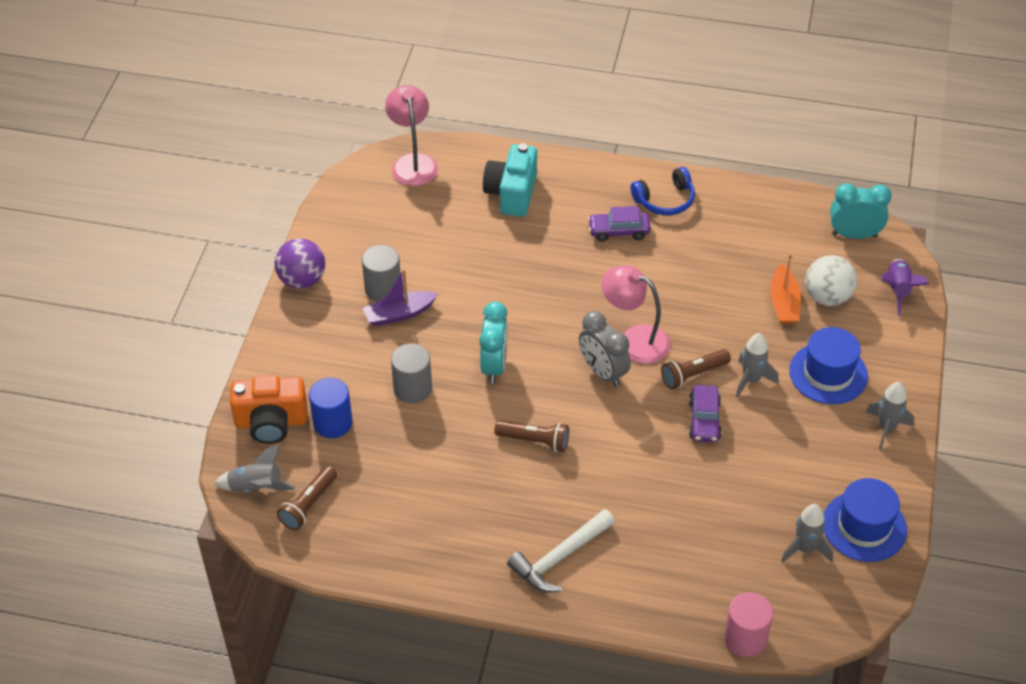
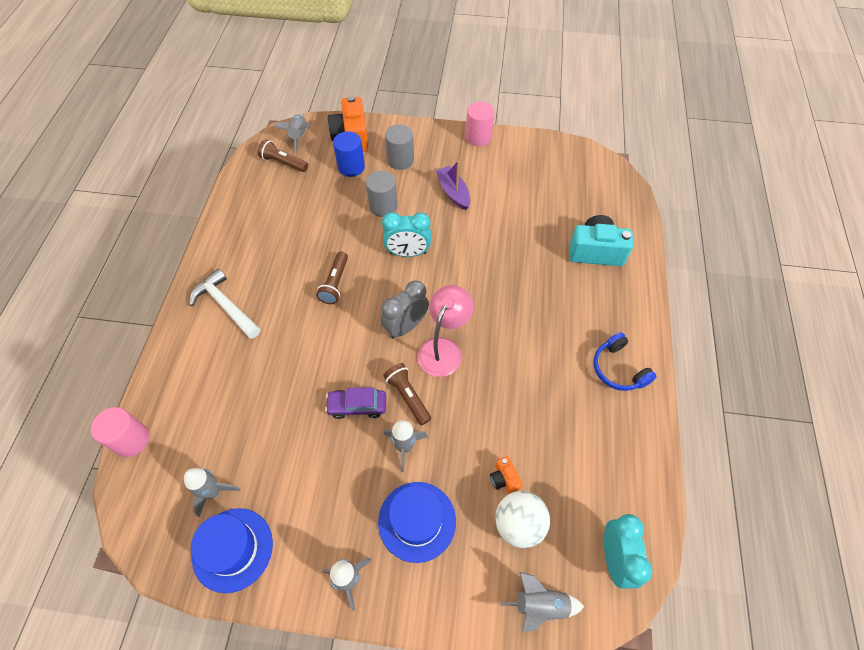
camera: 85 degrees right, 10 degrees up
purple ball [274,238,325,289] -> pink cylinder [466,102,494,146]
grey cylinder [362,245,401,302] -> grey cylinder moved to [385,125,414,170]
pink lamp [385,85,438,186] -> none
purple car [588,206,651,242] -> none
orange boat [770,254,801,324] -> orange camera [490,456,522,494]
purple rocket [881,259,929,316] -> grey rocket [501,572,584,632]

